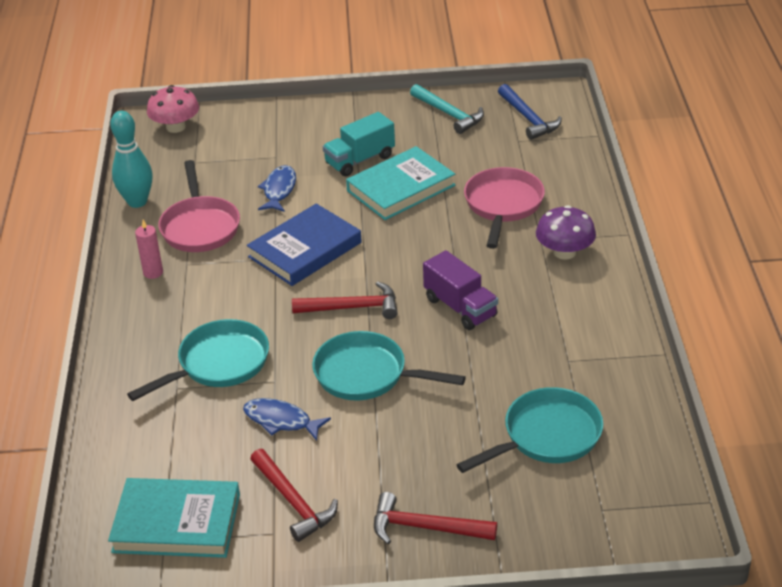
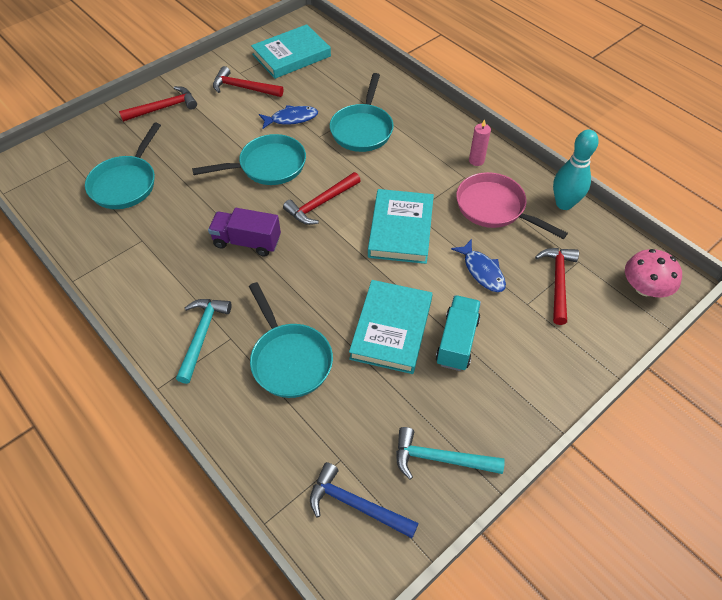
camera: 140 degrees right, 15 degrees up
blue book [247,204,362,286] -> turquoise book [368,189,434,264]
pink pan [464,167,545,249] -> turquoise pan [249,282,333,398]
purple mushroom [536,205,596,260] -> turquoise hammer [176,299,232,384]
none -> red hammer [535,248,579,325]

